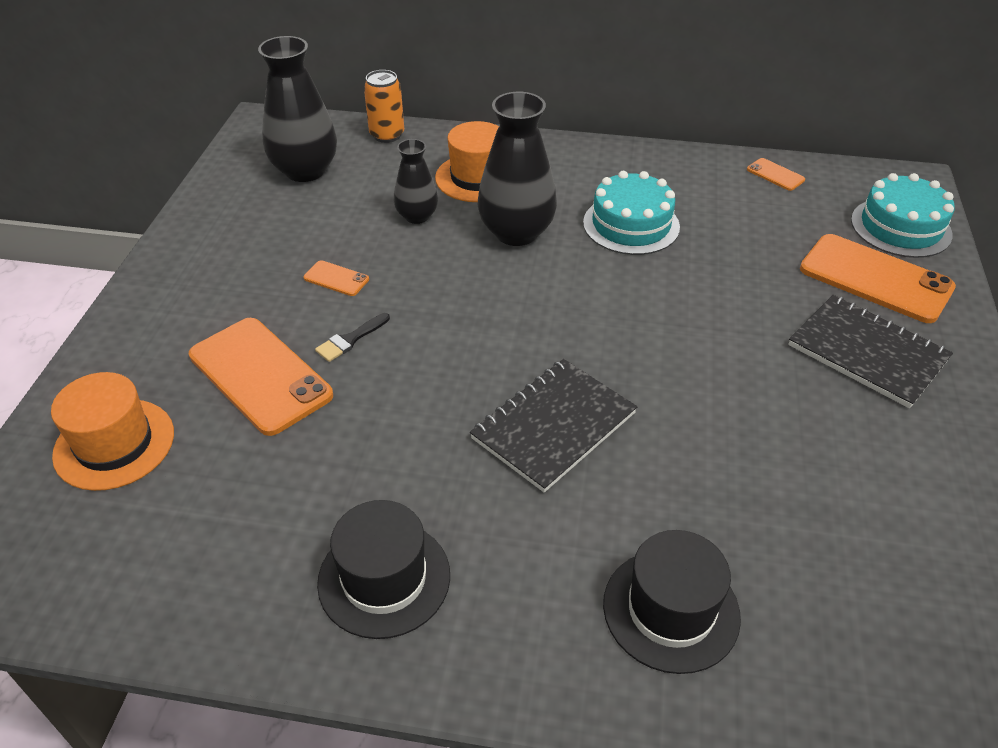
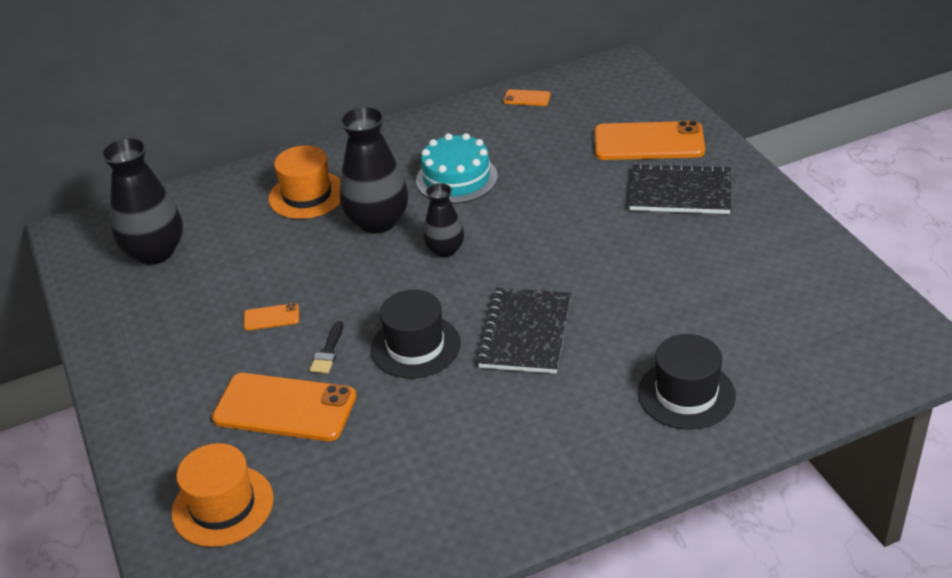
camera: 30 degrees left, 5 degrees down
black hat [317,500,450,639] -> black hat moved to [371,290,461,378]
orange can [364,70,404,143] -> none
black vase [394,139,438,224] -> black vase moved to [423,183,464,257]
turquoise cake [851,173,955,258] -> none

